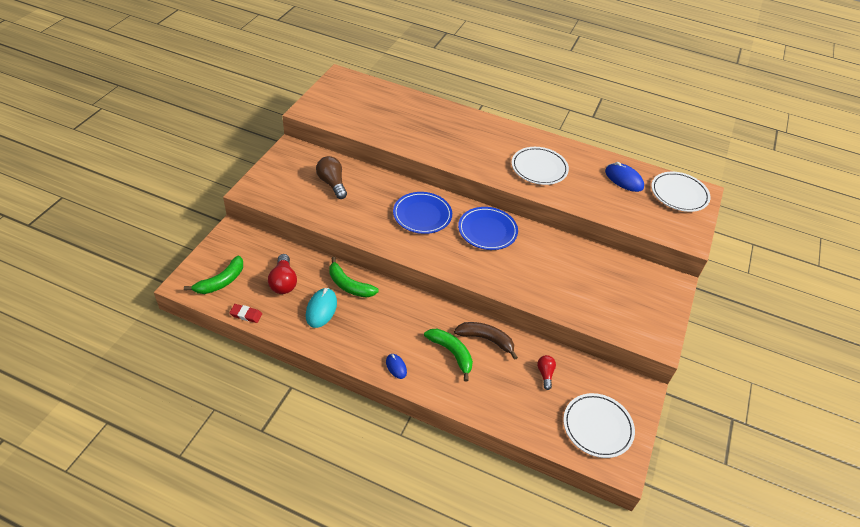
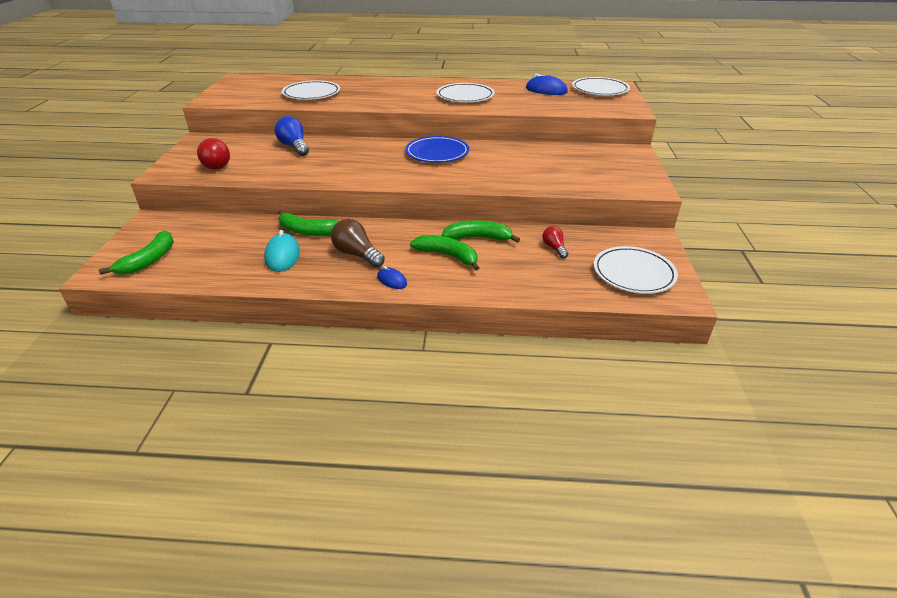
camera: 15 degrees left, 10 degrees down
red eraser [229,304,262,323] -> none
red light bulb [268,254,297,294] -> red light bulb moved to [197,138,230,170]
brown light bulb [316,156,347,199] -> brown light bulb moved to [331,219,385,268]
blue plate [393,192,452,234] -> none
brown banana [454,322,518,360] -> green banana [442,220,520,243]
none -> blue light bulb [275,116,309,156]
none -> white plate [282,80,340,100]

